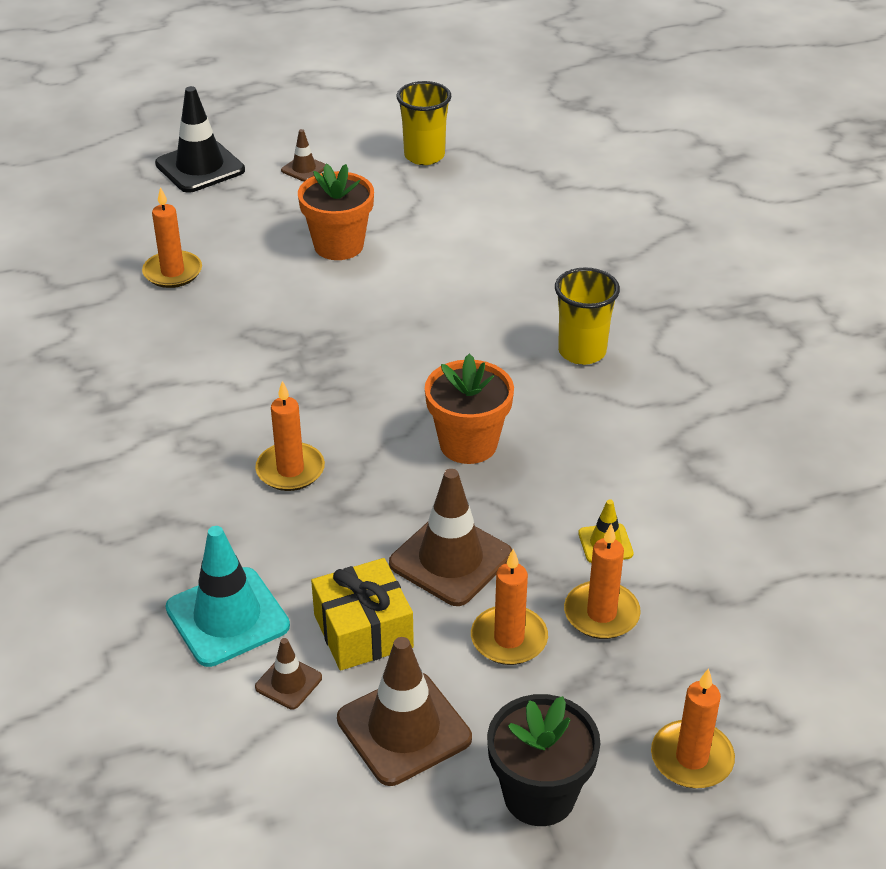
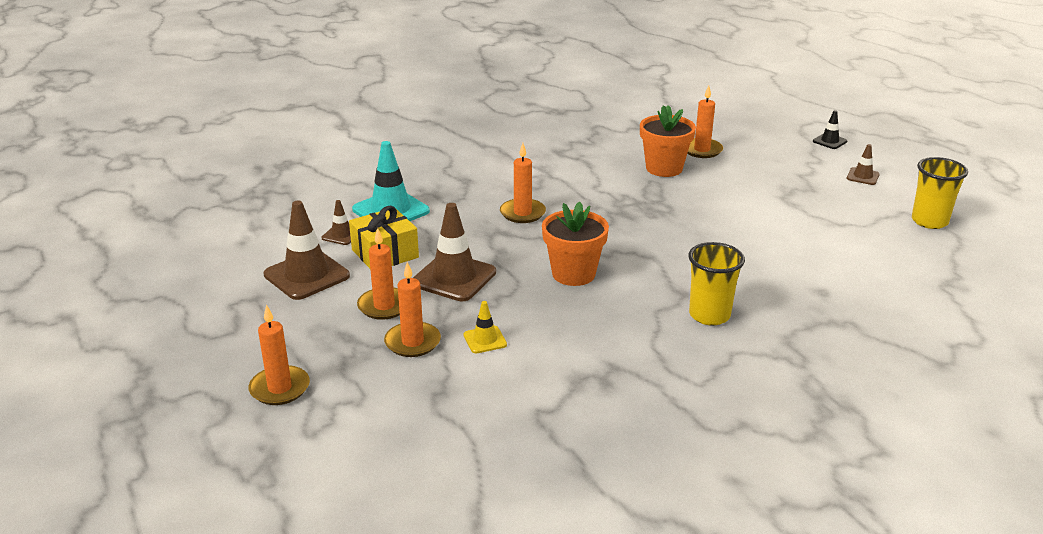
camera: 80 degrees right, 10 degrees down
black traffic cone [155,86,245,193] -> black traffic cone [813,110,847,149], size x0.50
orange flower pot [298,164,374,260] -> orange flower pot moved to [640,105,696,177]
black flower pot [487,694,600,826] -> none

